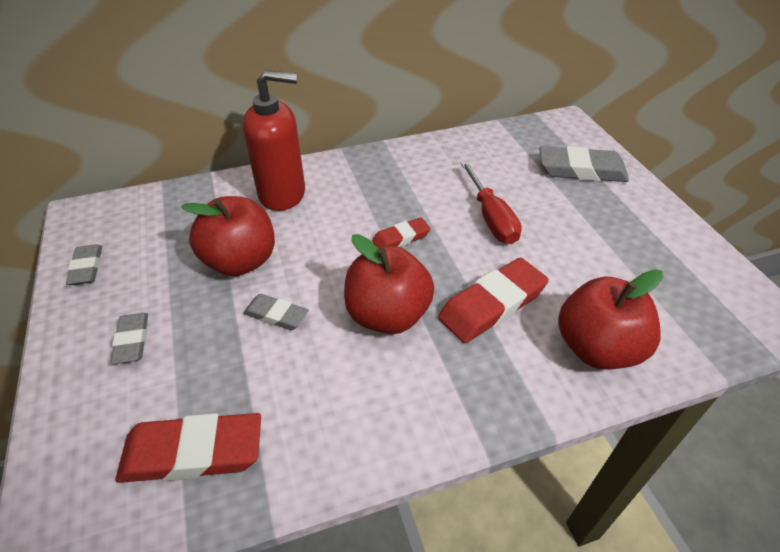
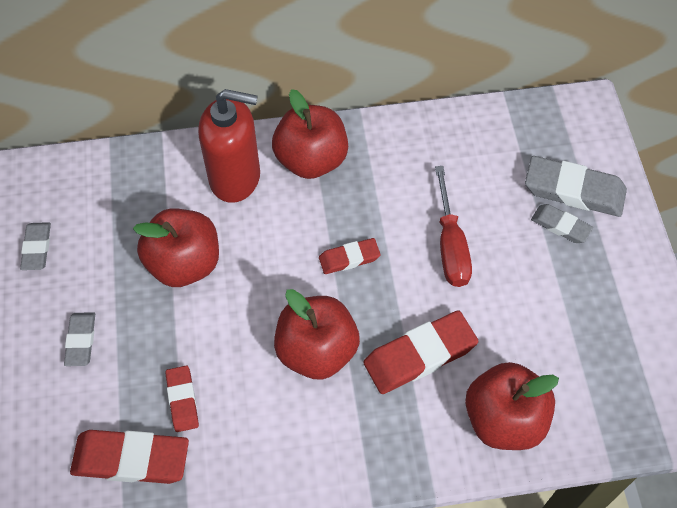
camera: 10 degrees right, 15 degrees up
grey eraser [243,294,309,330] -> grey eraser moved to [531,204,593,243]
none -> red eraser [165,366,199,432]
none -> red apple [272,89,348,179]

